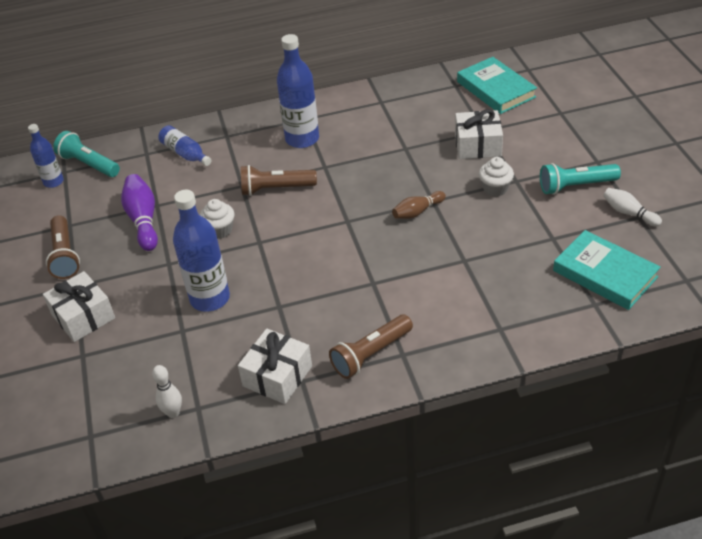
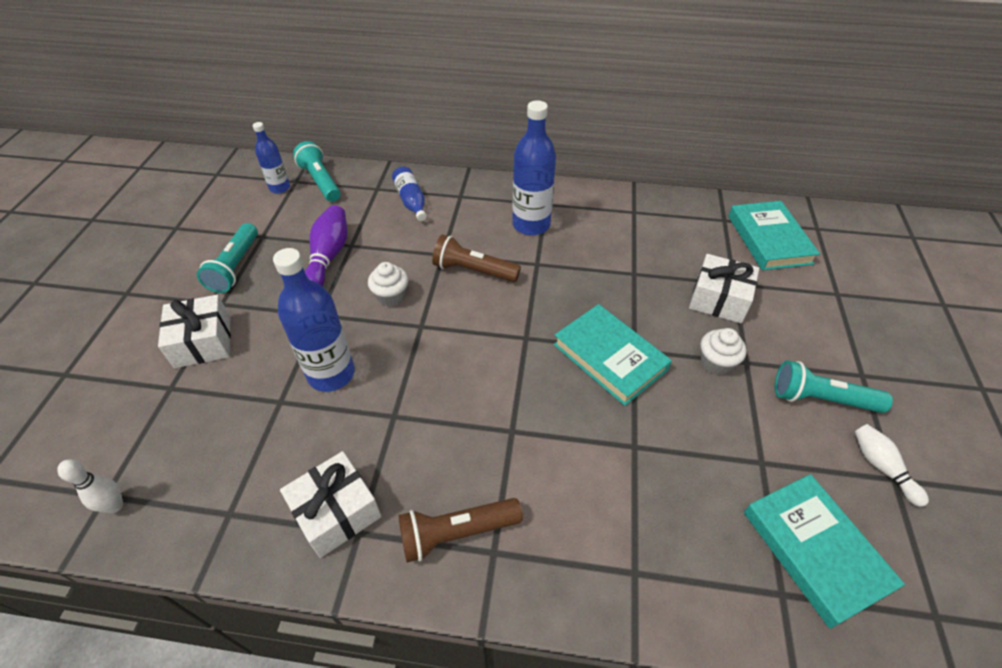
camera: 20 degrees right, 5 degrees up
brown flashlight [46,215,80,279] -> turquoise flashlight [197,223,258,293]
white bowling pin [152,365,182,418] -> white bowling pin moved to [57,459,123,513]
brown bowling pin [392,191,446,219] -> turquoise book [554,304,672,406]

